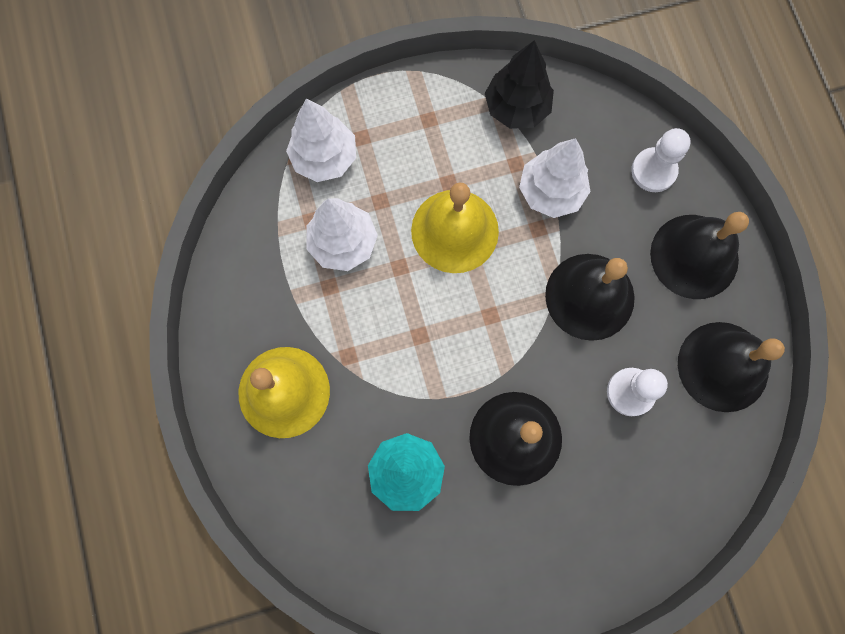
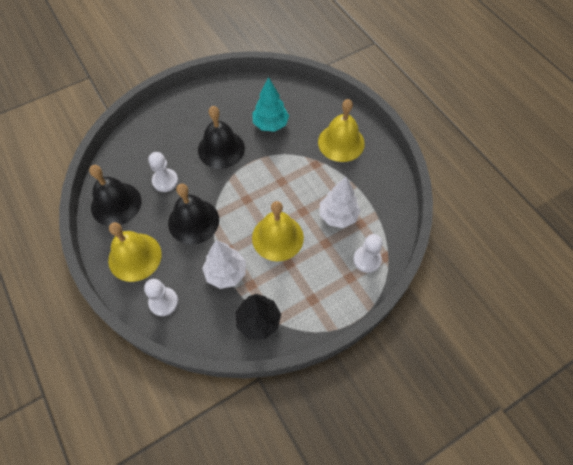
camera: 165 degrees right, 15 degrees down
white tree [286,98,356,182] -> white pawn [353,234,383,273]
black bell [650,212,749,299] -> yellow bell [108,222,162,282]

